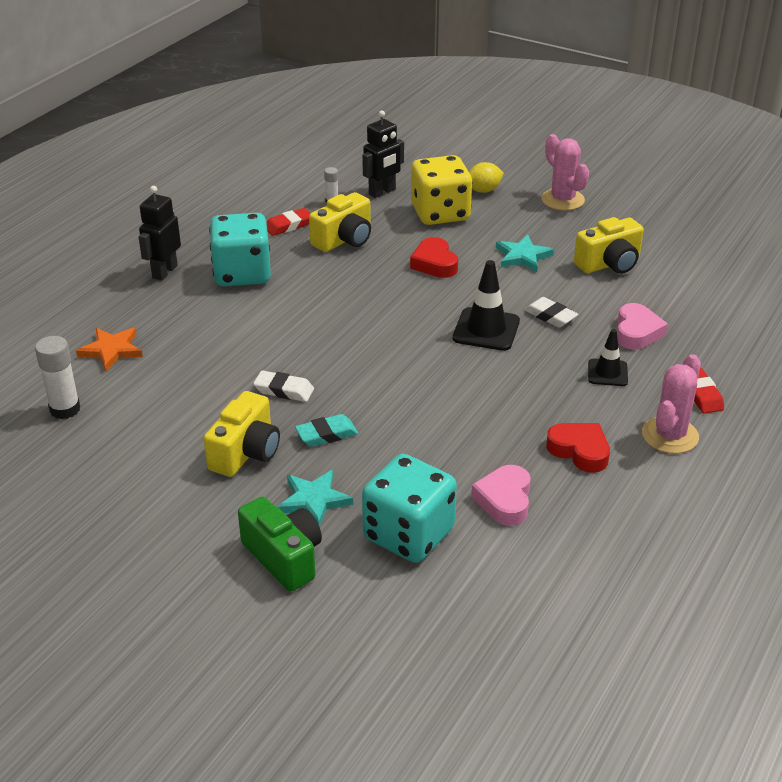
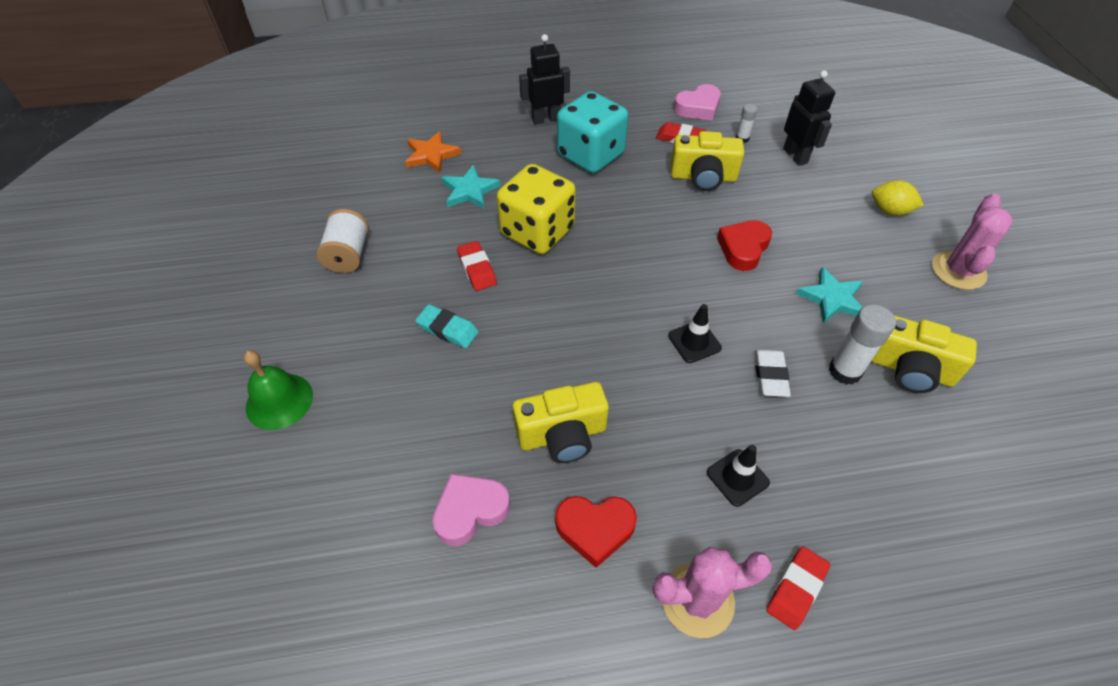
camera: 50 degrees right, 15 degrees up
white glue stick [35,336,80,419] -> white glue stick moved to [829,304,896,385]
yellow camera [204,391,280,477] -> yellow camera moved to [513,382,609,463]
green camera [238,497,322,592] -> green bell [244,351,313,430]
white eraser [253,370,314,402] -> red eraser [457,241,497,291]
turquoise star [277,470,353,527] -> turquoise star moved to [441,165,501,209]
black robot [362,110,404,198] -> black robot turned 120 degrees counterclockwise [783,70,835,166]
turquoise dice [362,454,457,563] -> none
yellow dice [411,155,472,225] -> yellow dice moved to [497,164,576,254]
black traffic cone [453,260,520,351] -> black traffic cone [668,304,722,363], size x0.63
red heart [546,423,610,473] -> red heart turned 90 degrees clockwise [555,496,637,568]
pink heart [617,303,668,349] -> pink heart moved to [674,84,721,121]
none -> white spool [316,209,369,273]

